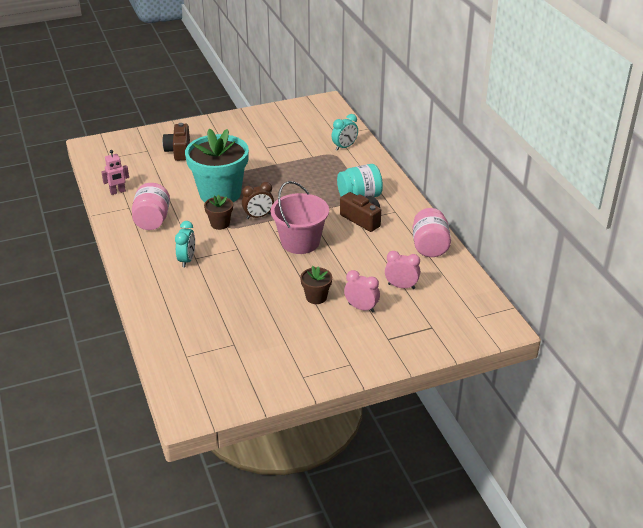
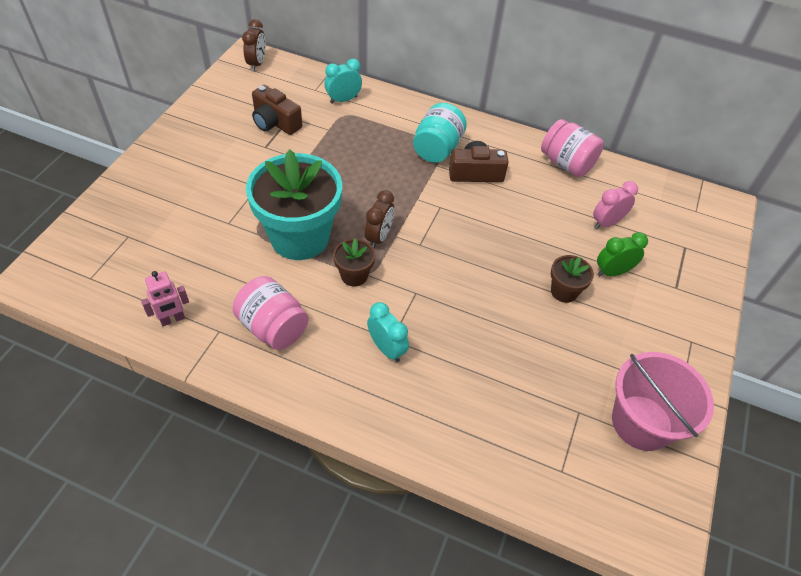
camera: 50 degrees left, 15 degrees up
pink robot [101,150,129,195] -> pink robot turned 45 degrees clockwise [141,271,189,326]
brown camera [163,123,190,161] -> brown camera moved to [252,85,302,135]
pink bucket [271,181,329,254] -> pink bucket moved to [612,352,714,451]
turquoise clock [332,114,358,151] -> turquoise clock turned 120 degrees counterclockwise [325,59,362,104]
pink clock [344,270,380,313] -> green clock [597,232,648,276]
none -> brown clock [242,19,266,71]

